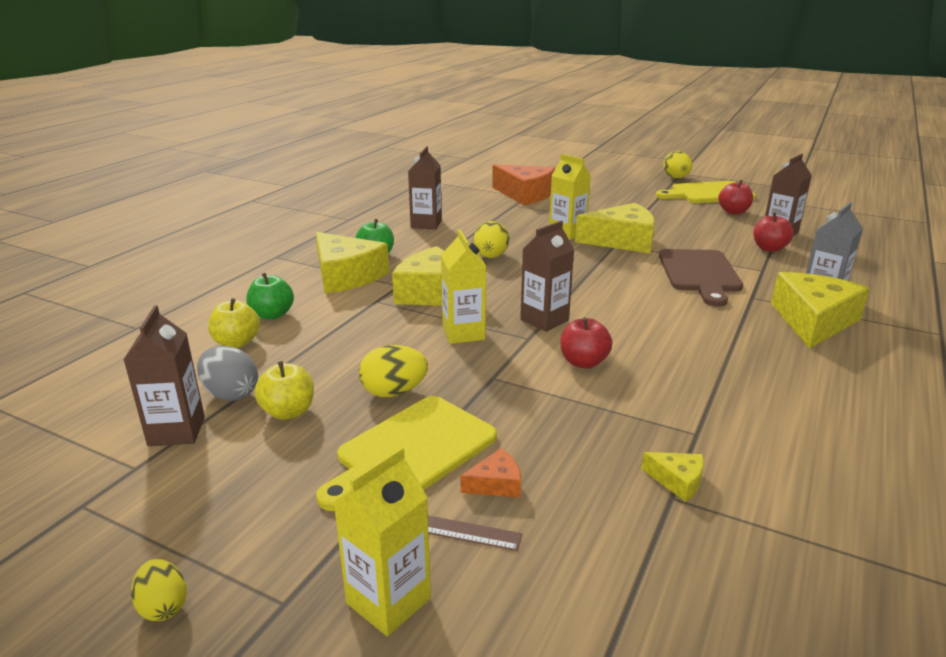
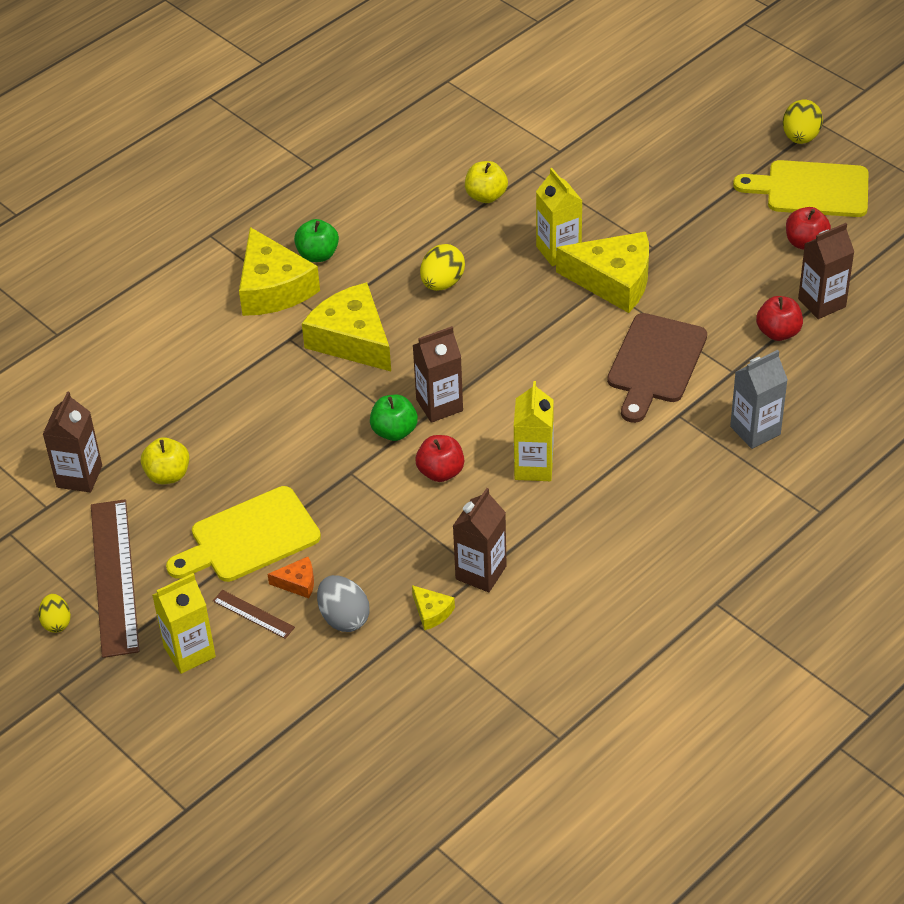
camera: 20 degrees right, 20 degrees up
grey egg [197,346,258,401] -> grey egg moved to [317,575,370,632]
yellow apple [208,298,260,348] -> yellow apple moved to [465,161,508,203]
green apple [246,273,294,320] -> green apple moved to [370,395,418,441]
yellow egg [359,345,428,397] -> none
brown carton [408,146,442,230] -> brown carton moved to [453,488,507,592]
yellow carton [441,229,486,344] -> yellow carton moved to [514,381,554,481]
orange cheese [492,164,555,205] -> none
yellow cheese [771,272,870,349] -> none
none -> brown ruler [91,499,139,658]

